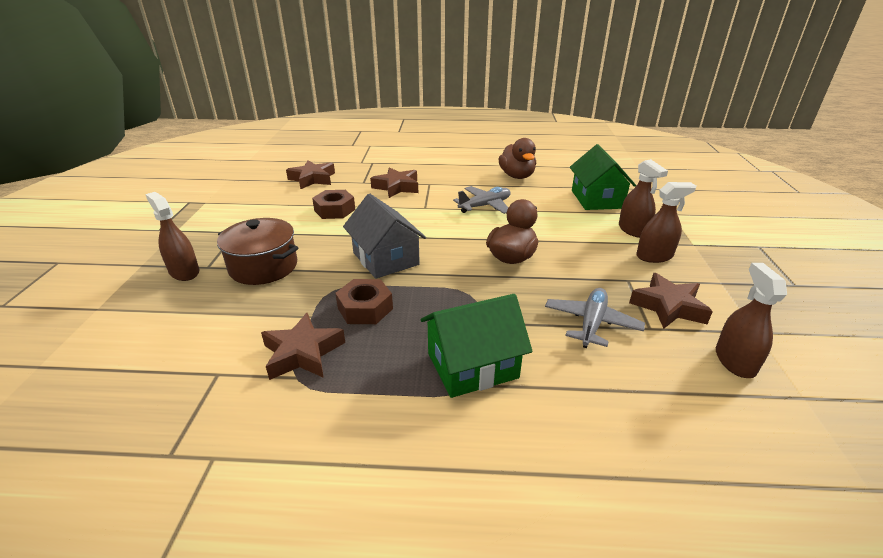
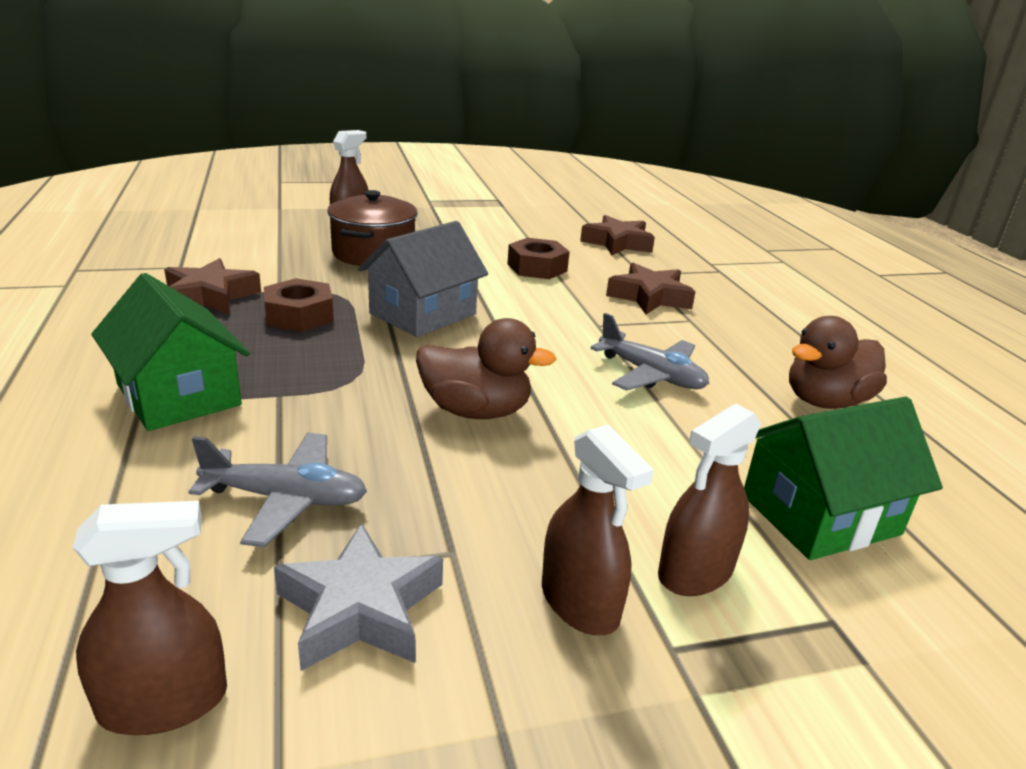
camera: 70 degrees right, 5 degrees down
brown star [629,273,713,329] -> grey star [274,523,443,671]

